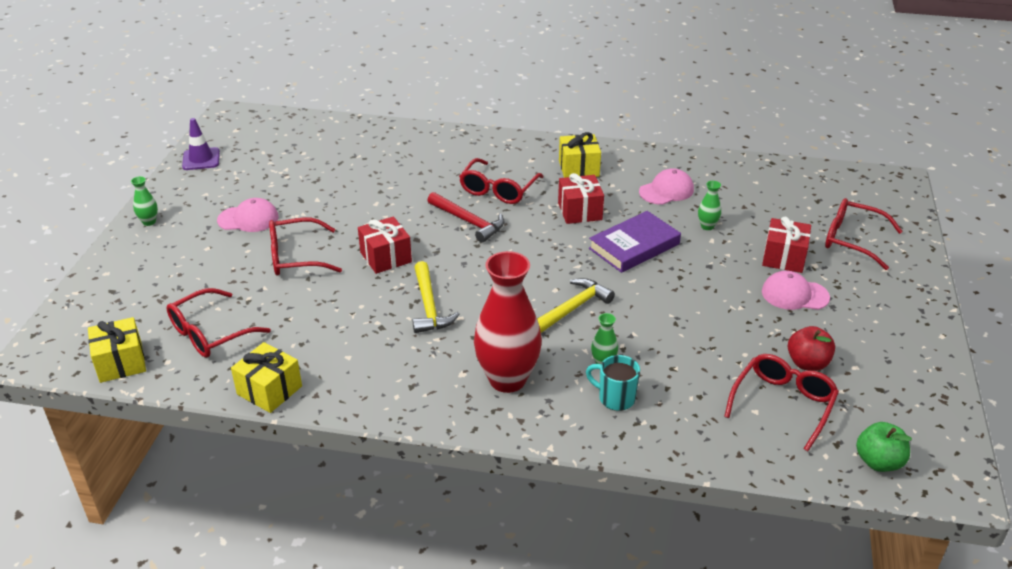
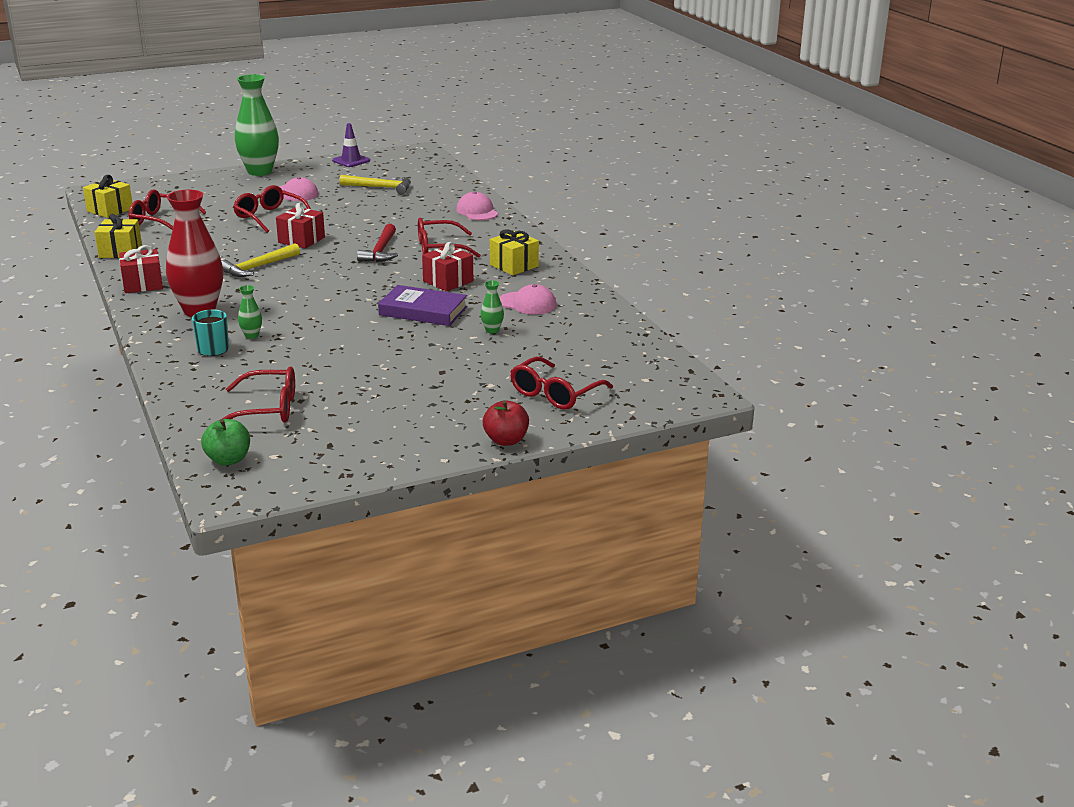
camera: 55 degrees right, 10 degrees down
green vase [131,176,158,226] -> green vase [235,74,279,176], size x2.42
yellow hammer [537,278,615,333] -> yellow hammer moved to [339,175,411,194]
red gift [762,217,811,273] -> red gift moved to [119,245,163,293]
pink cap [762,271,830,310] -> pink cap moved to [456,191,498,220]
red apple [788,326,835,371] -> red apple moved to [483,400,529,446]
red glasses [825,198,903,270] -> red glasses turned 135 degrees counterclockwise [510,357,613,410]

